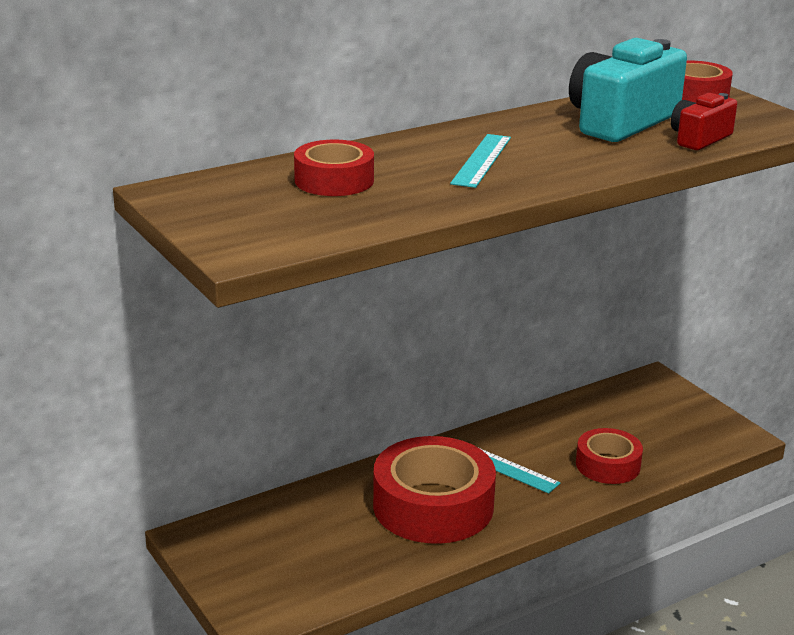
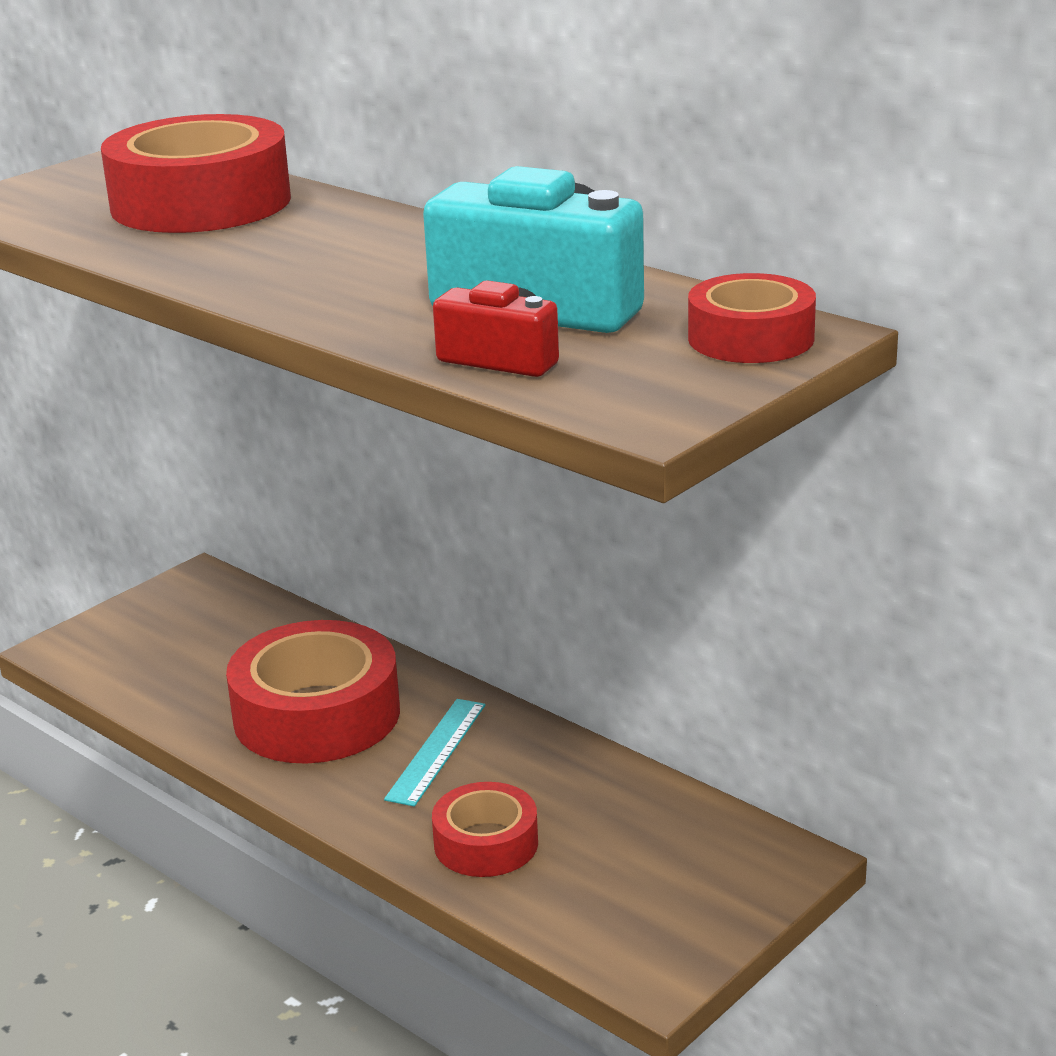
camera: 75 degrees right, 0 degrees up
red tape [294,140,374,196] -> red tape [101,114,291,233], size x1.78
turquoise ruler [450,134,511,188] -> none

